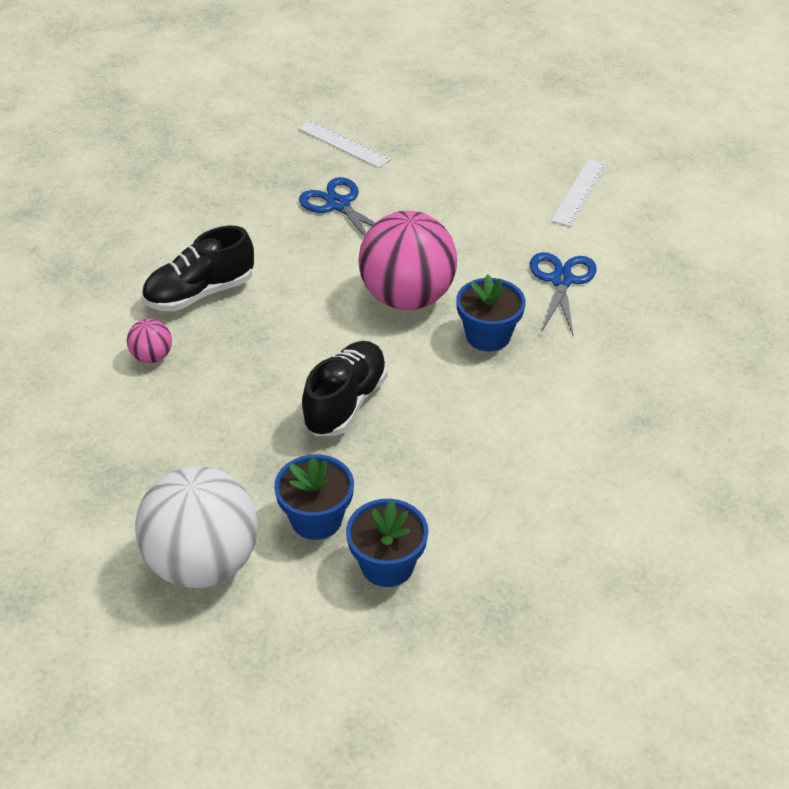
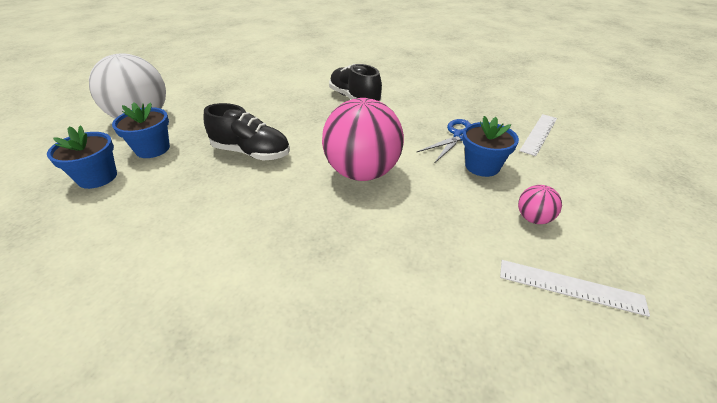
camera: 85 degrees right, 5 degrees down
pink ball [127,319,172,363] -> pink ball moved to [518,185,562,224]
blue flower pot [456,275,525,352] -> blue flower pot moved to [462,116,519,177]
blue scissors [530,252,597,335] -> none

